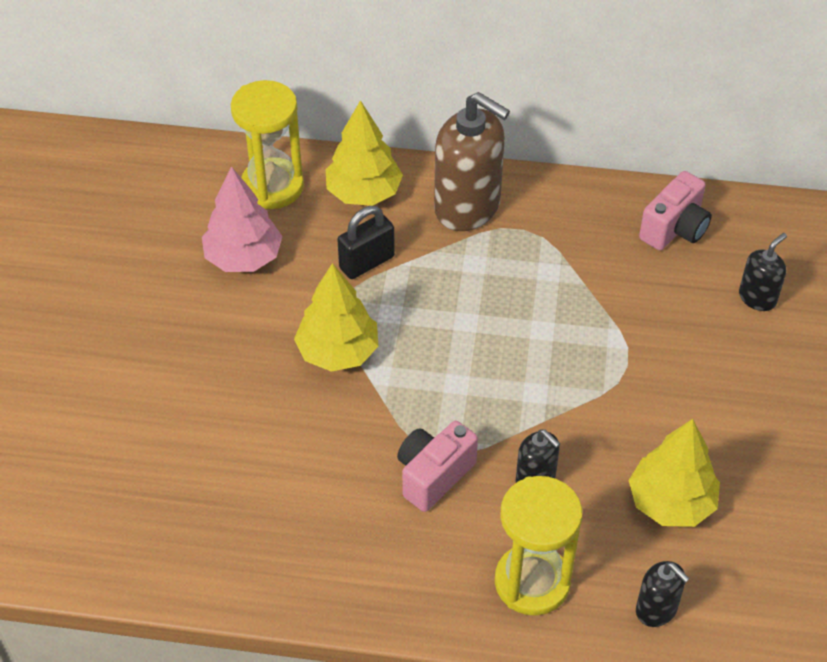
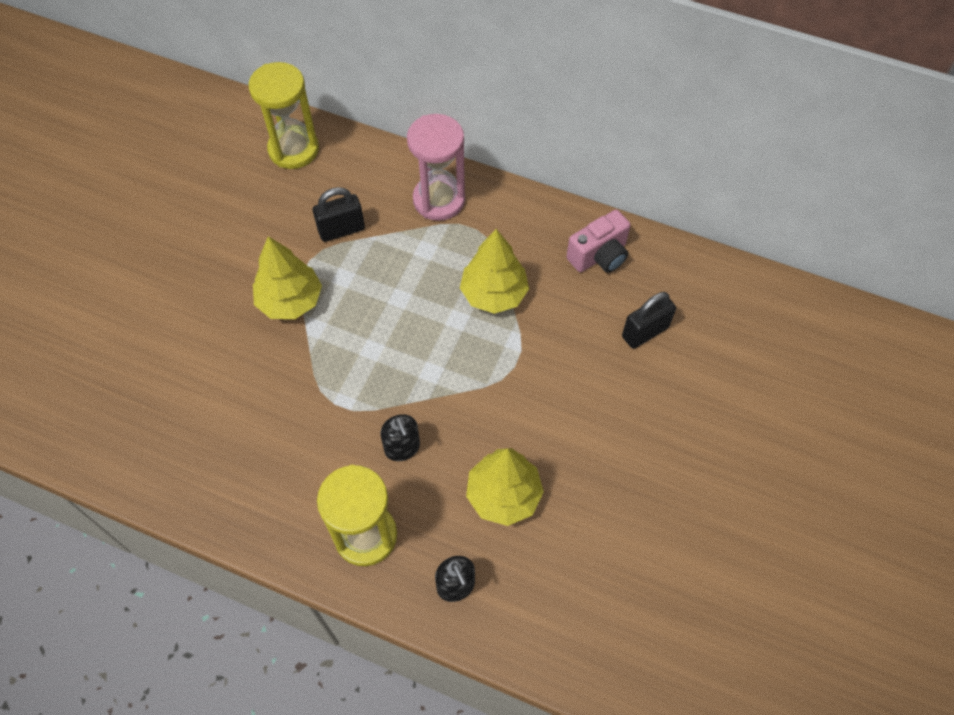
camera: 15 degrees right, 10 degrees up
pink tree [202,166,283,272] -> none
yellow tree [326,100,403,206] -> yellow tree moved to [460,229,529,314]
pink camera [397,421,478,512] -> none
brown soap dispenser [434,92,510,231] -> pink hourglass [407,114,465,221]
black soap dispenser [739,233,787,311] -> black padlock [622,292,676,349]

